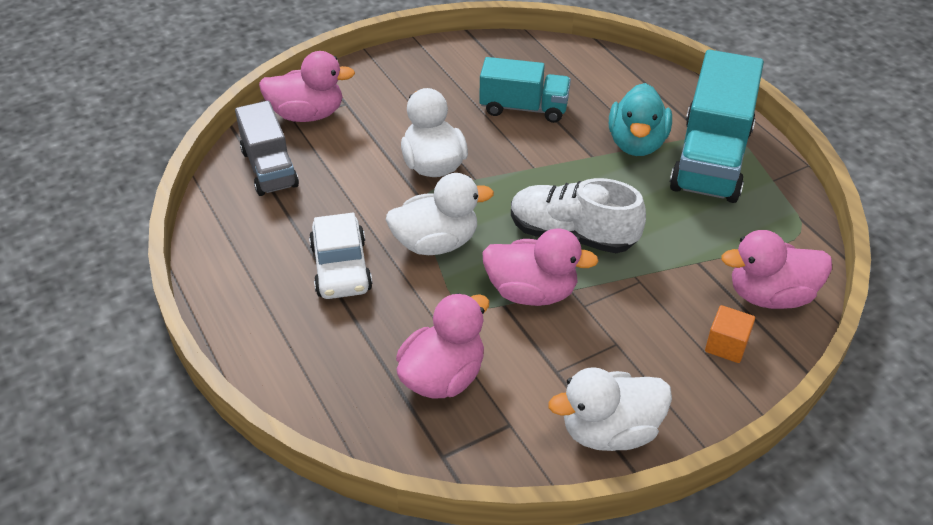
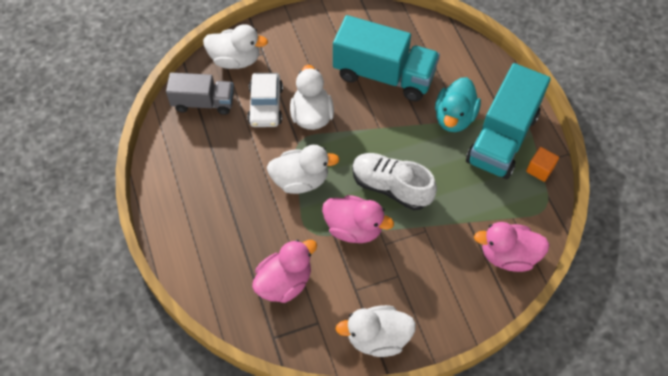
camera: 10 degrees right, 15 degrees up
grey truck [235,101,299,196] -> grey truck turned 75 degrees counterclockwise [166,73,234,115]
pink duck [259,51,355,122] -> white duck [203,24,268,69]
white car [309,213,372,299] -> white car moved to [247,73,283,127]
turquoise truck [479,57,571,123] -> turquoise truck [333,15,440,101], size x1.62
orange cube [705,305,755,363] -> orange cube moved to [526,147,559,182]

